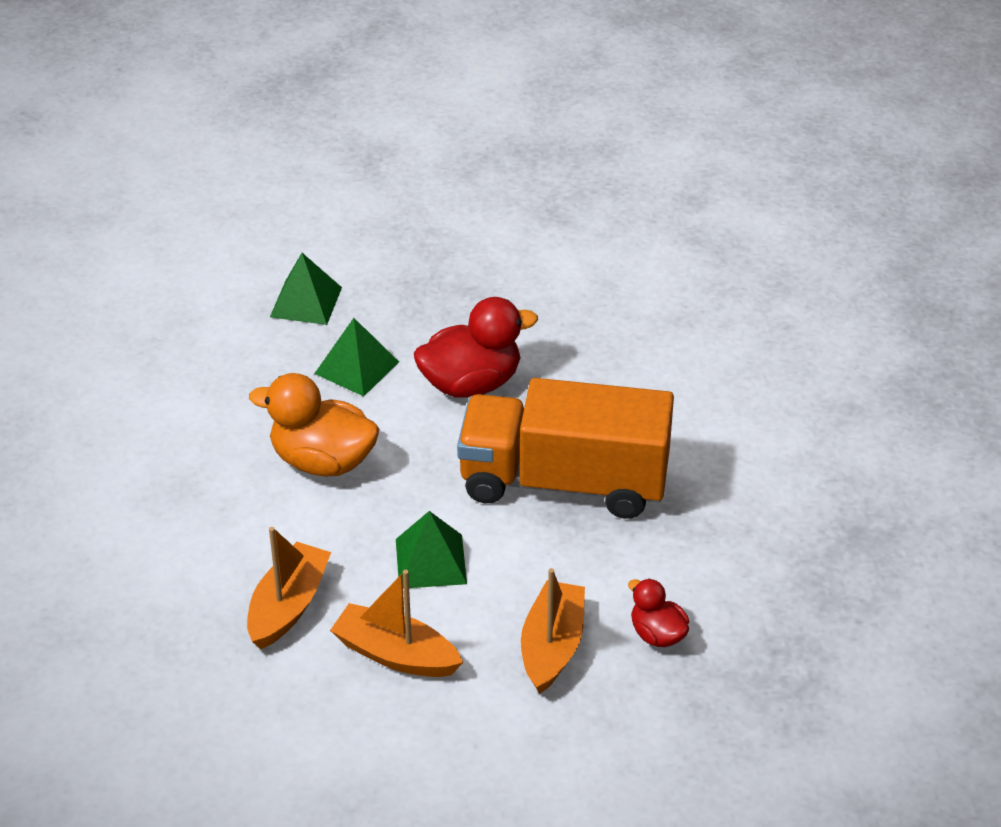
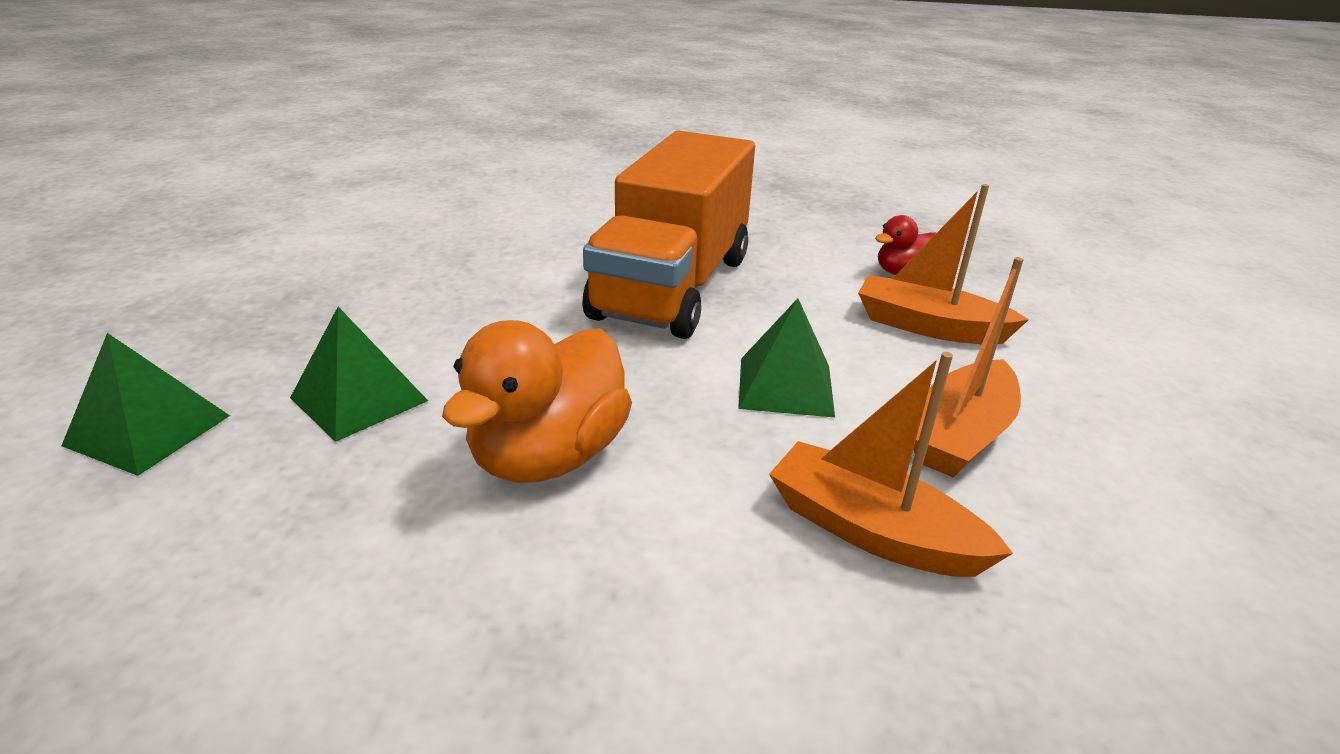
camera: 80 degrees left, 10 degrees down
red duck [414,297,538,398] -> none

